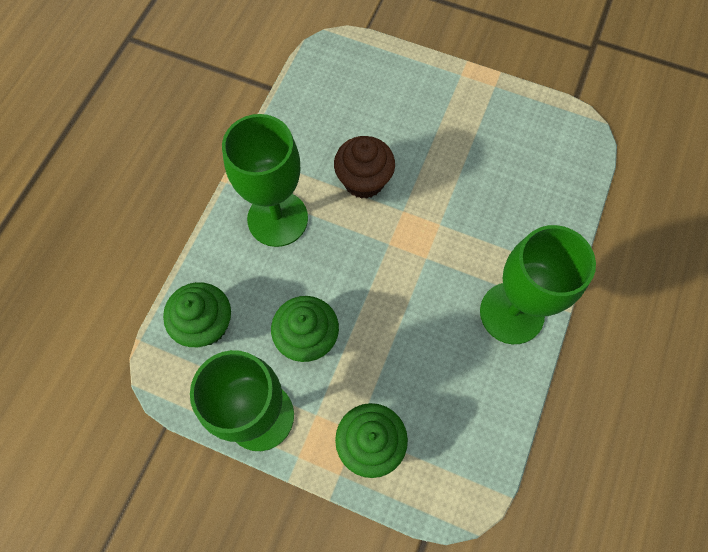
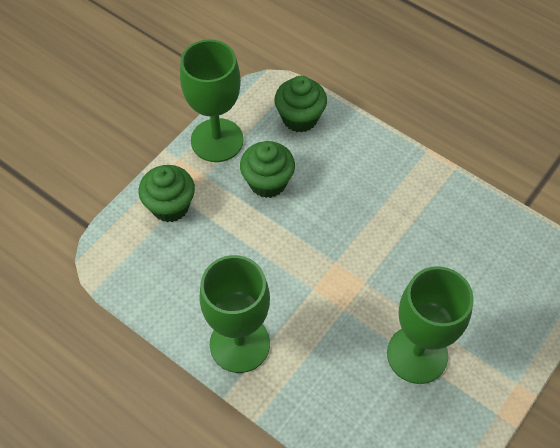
camera: 105 degrees right, 10 degrees down
green goblet [222,114,308,247] -> green goblet moved to [387,266,474,384]
brown cupcake [334,136,395,199] -> none

